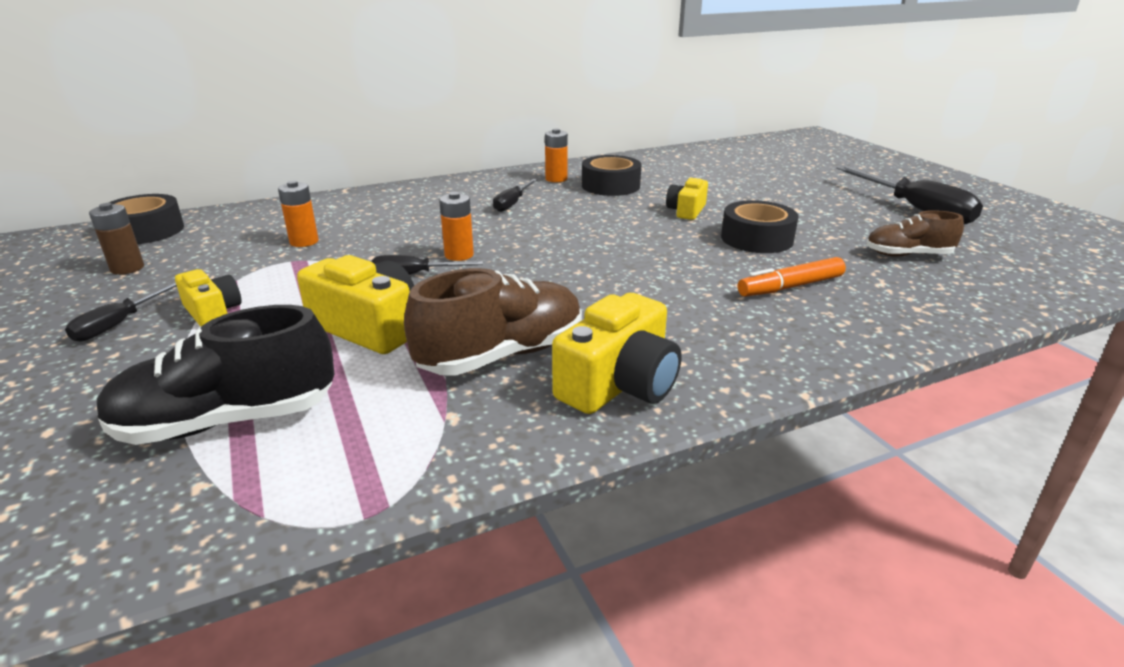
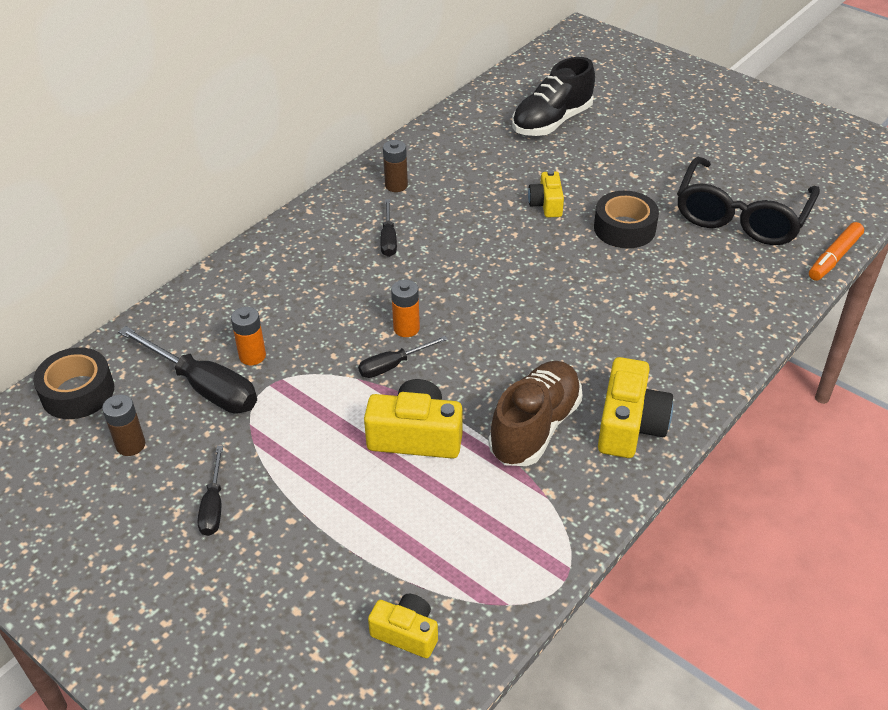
camera: 25 degrees left, 15 degrees up
black shoe [97,305,334,445] -> black shoe moved to [512,57,595,136]
yellow camera [175,269,242,327] -> yellow camera moved to [368,594,438,658]
orange battery [545,128,568,182] -> brown battery [383,140,408,192]
black tape [582,155,641,196] -> none
orange marker [738,257,846,297] -> orange marker moved to [809,222,864,281]
black screwdriver [836,166,983,225] -> black screwdriver moved to [118,326,257,414]
brown shoe [866,210,964,256] -> black glasses [677,157,820,245]

